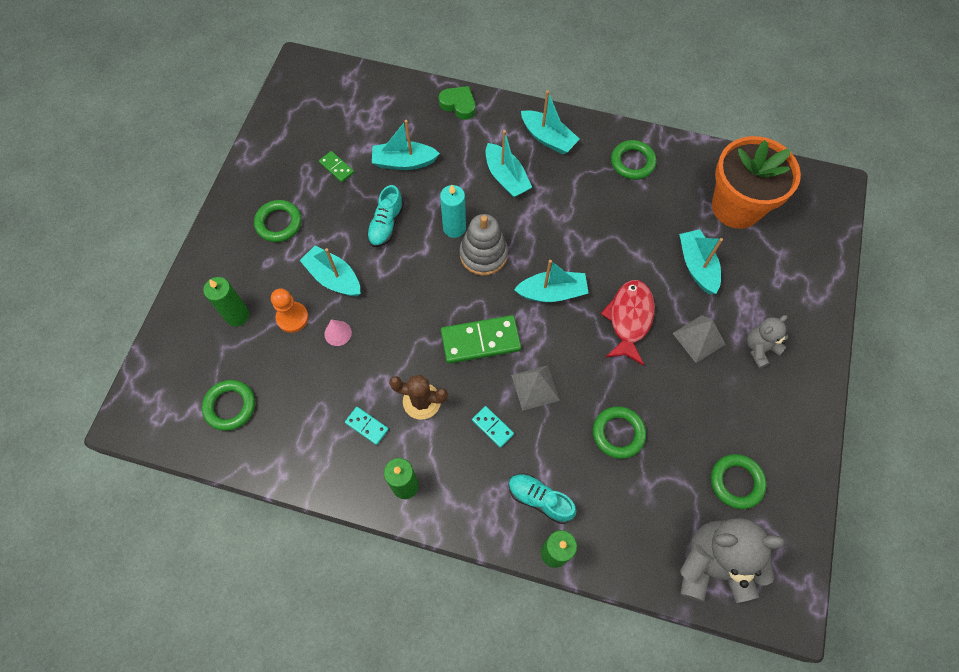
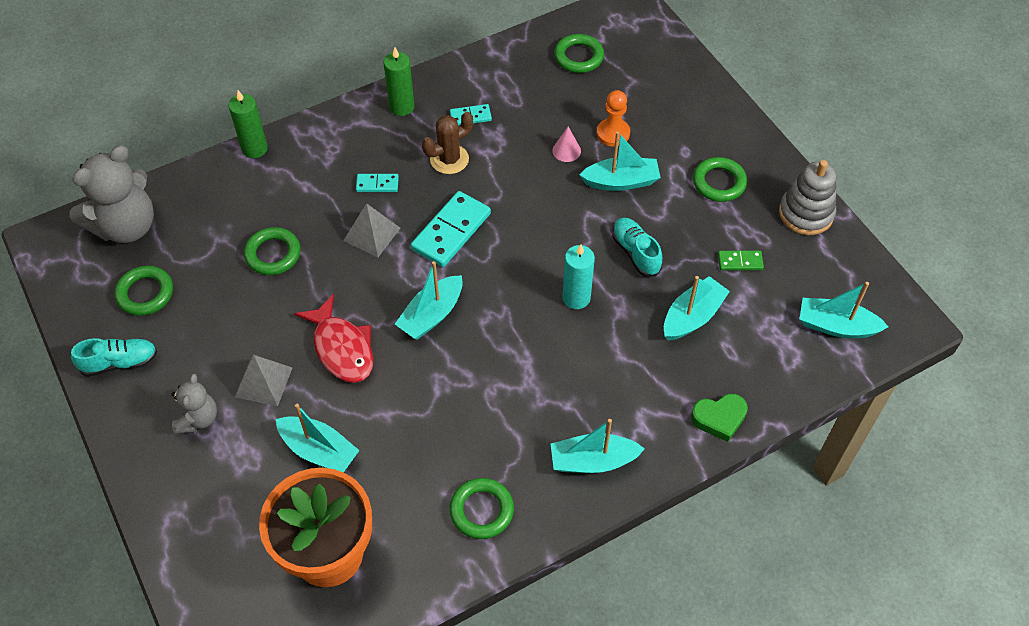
camera: 135 degrees right, 10 degrees down
green candle [203,277,249,326] -> none
green domino [441,315,521,364] -> turquoise domino [411,191,491,267]
grey stacking toy [460,214,508,276] -> grey stacking toy moved to [779,160,836,235]
turquoise boat [486,130,532,198] -> turquoise boat moved to [800,282,888,338]
turquoise shoe [508,473,577,524] -> turquoise shoe moved to [71,338,157,377]

